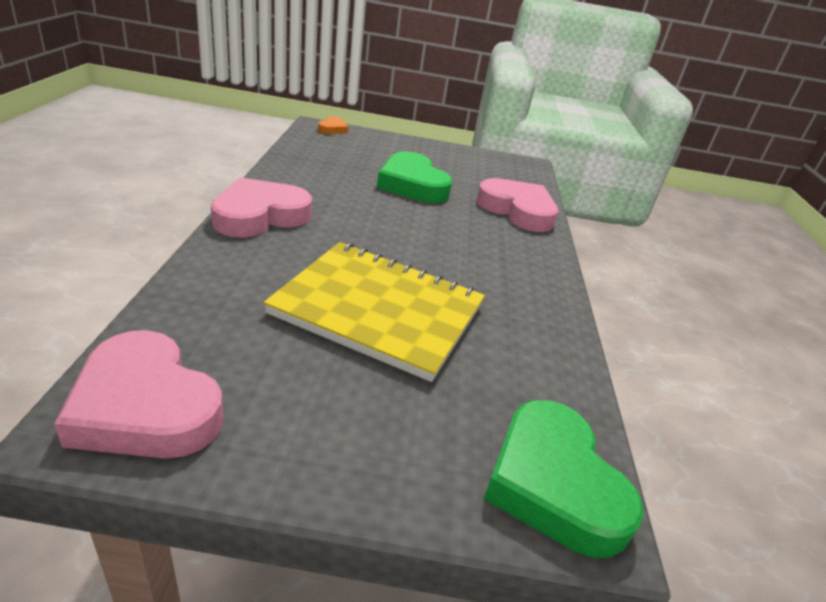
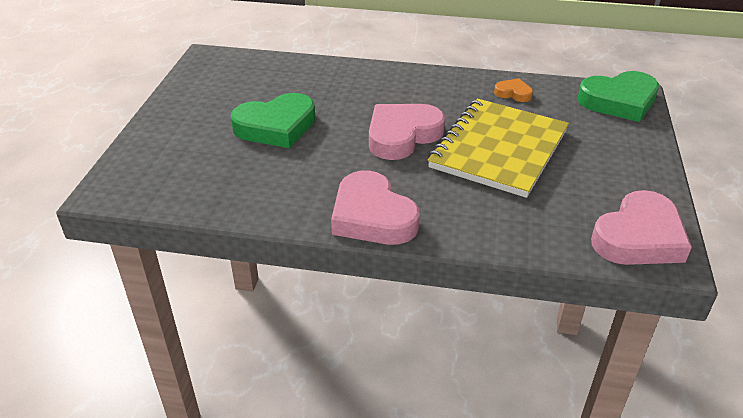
camera: 80 degrees left, 5 degrees up
orange heart [318,116,348,134] -> orange heart moved to [494,78,533,102]
pink heart [477,178,559,232] -> pink heart moved to [369,104,445,160]

